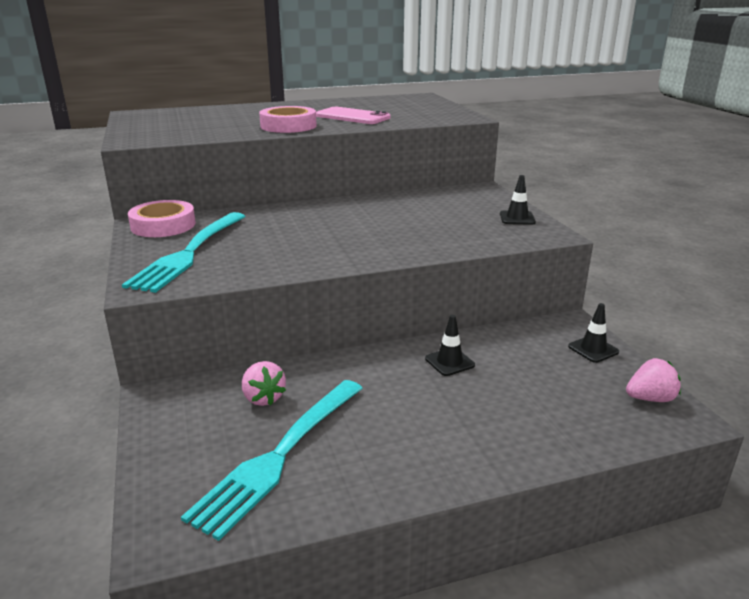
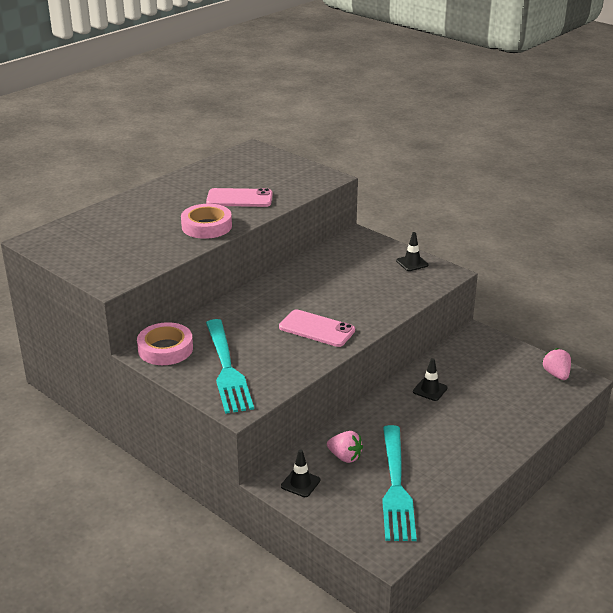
camera: 30 degrees left, 5 degrees up
black traffic cone [568,303,619,363] -> black traffic cone moved to [281,449,320,497]
pink strawberry [626,358,681,402] -> pink strawberry turned 60 degrees counterclockwise [543,348,571,380]
none -> pink phone [279,309,355,347]

